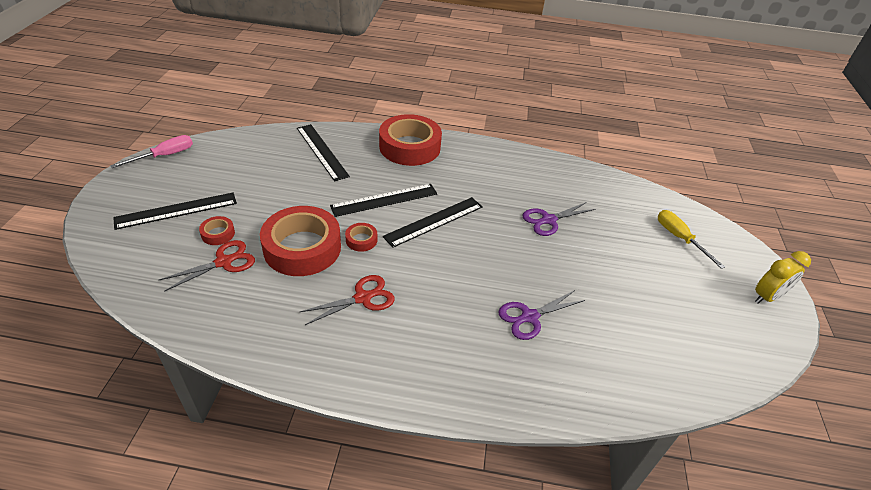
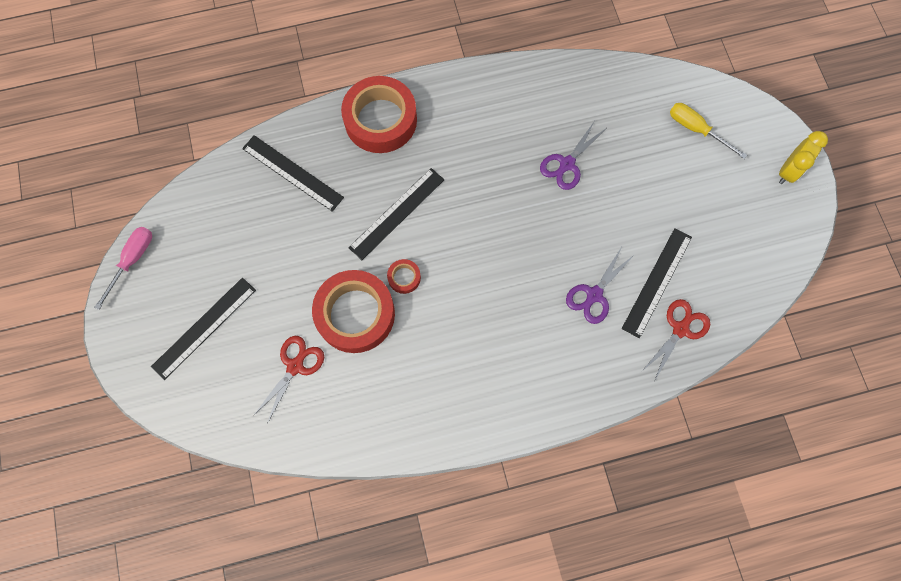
camera: 20 degrees left, 30 degrees up
red tape [199,216,235,245] -> none
red scissors [300,275,395,325] -> red scissors moved to [642,299,710,380]
black ruler [383,197,483,248] -> black ruler moved to [622,228,692,338]

